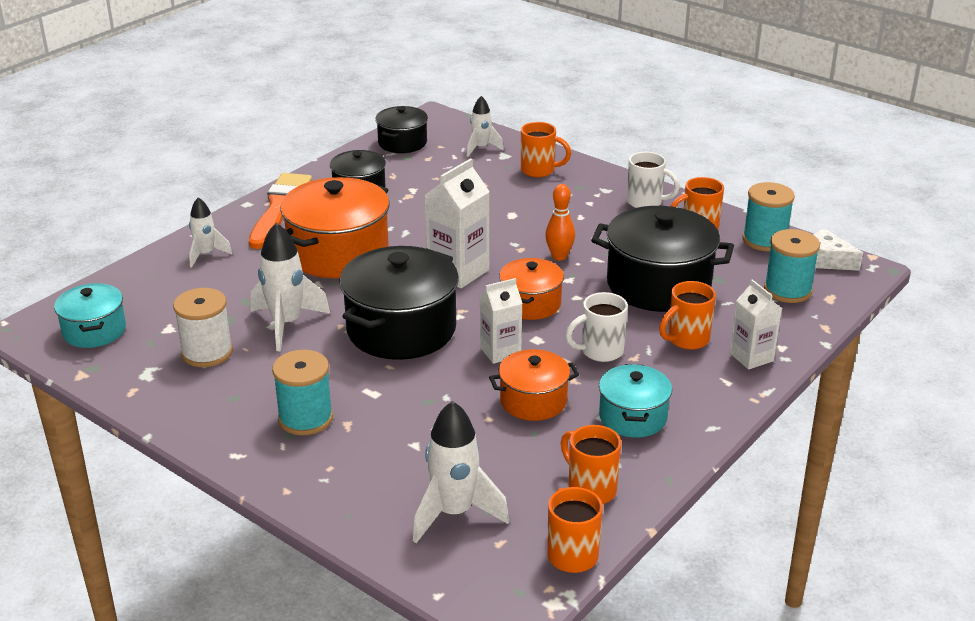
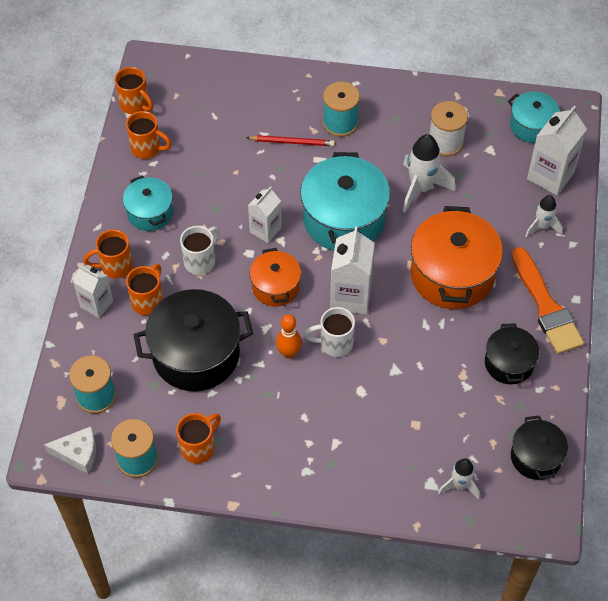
camera: 150 degrees right, 25 degrees up
black pot [340,246,459,360] -> turquoise pot [300,152,390,251]
white rocket [413,401,509,543] -> none
orange pot [489,349,579,421] -> none
orange mug [521,122,571,178] -> orange mug moved to [83,230,133,279]
white mug [627,152,680,208] -> white mug moved to [305,307,355,357]
none -> red pencil [246,135,335,146]
none -> white carton [527,106,587,195]

